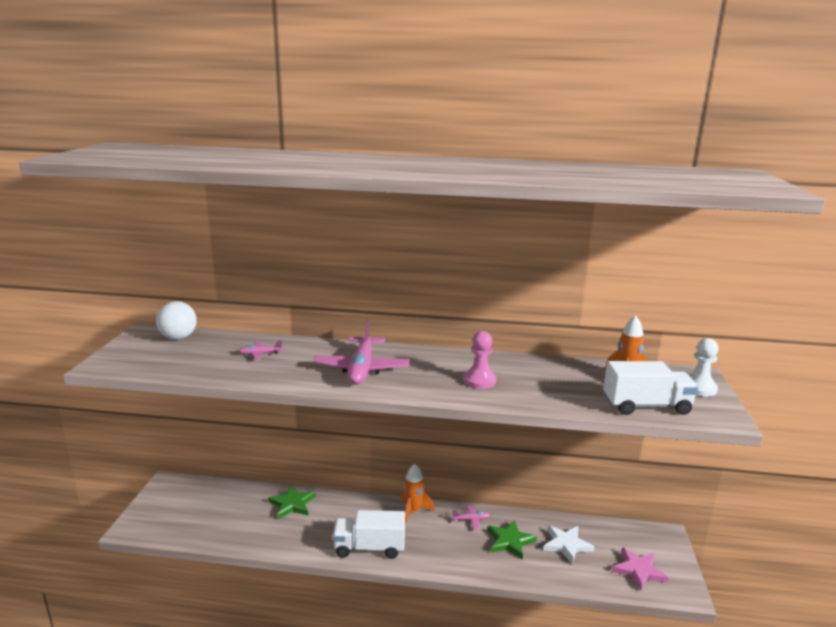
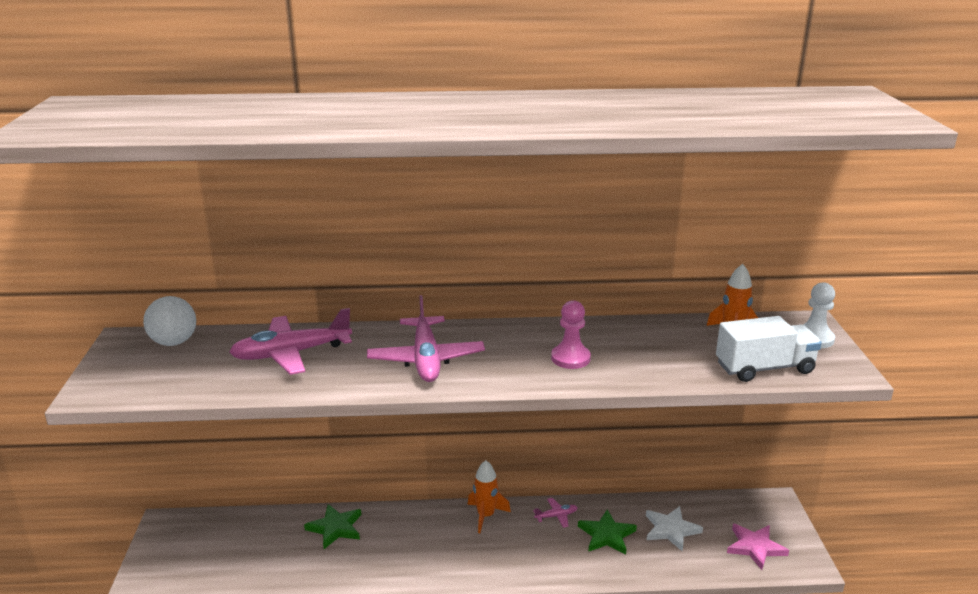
camera: 10 degrees left, 5 degrees up
pink plane [239,340,282,360] -> pink plane [229,308,352,375], size x2.23
white truck [333,510,405,559] -> none

